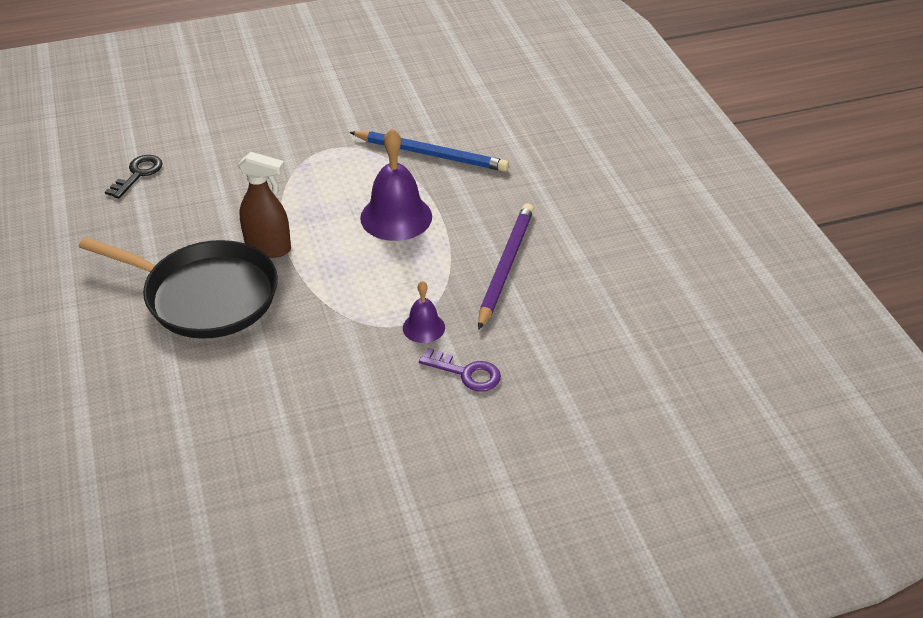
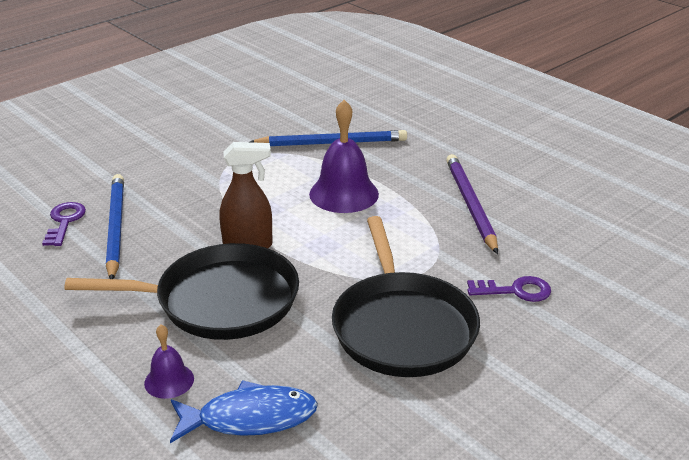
camera: 25 degrees left, 10 degrees down
black key [105,155,163,199] -> purple key [42,202,86,246]
purple bell [403,281,445,343] -> purple bell moved to [144,325,194,399]
none -> blue pencil [106,174,124,279]
none -> blue fish [170,380,318,443]
none -> black pan [332,216,480,377]

